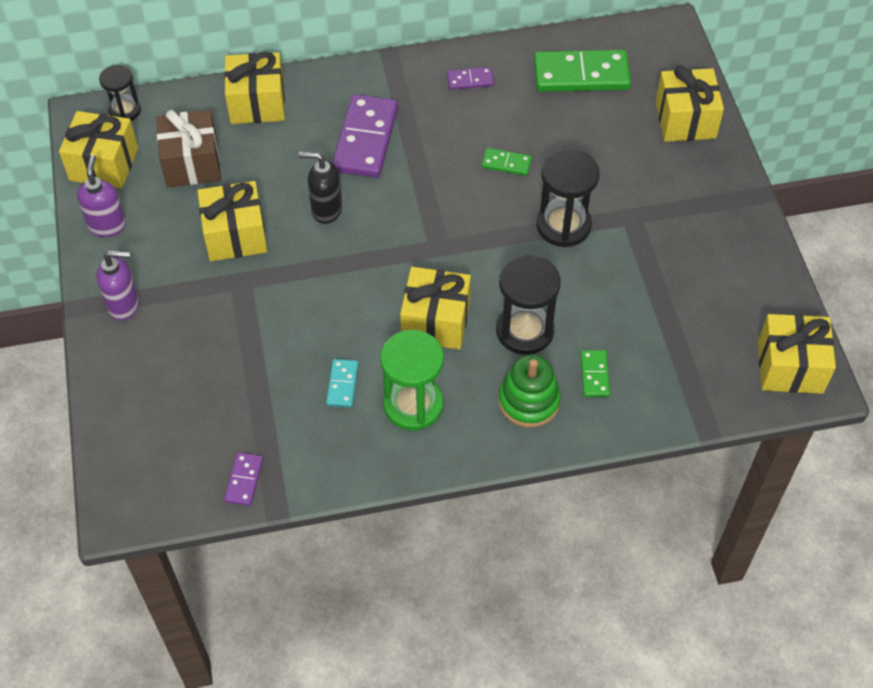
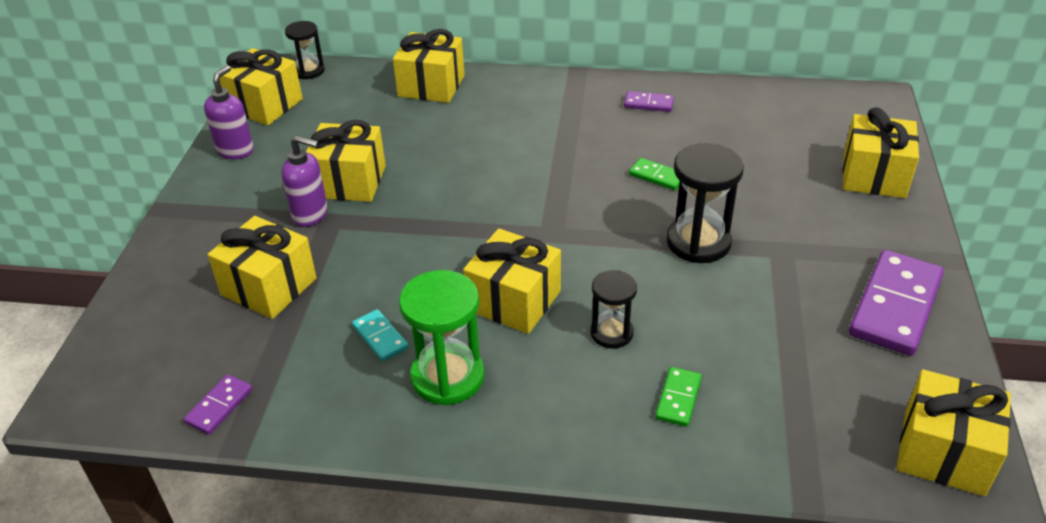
camera: 20 degrees right, 15 degrees down
purple soap dispenser [97,251,139,321] -> purple soap dispenser moved to [282,135,328,227]
brown gift [156,110,221,187] -> none
black soap dispenser [299,152,342,224] -> none
turquoise domino [326,359,359,408] -> turquoise domino turned 60 degrees counterclockwise [352,309,409,361]
purple domino [332,94,398,178] -> purple domino moved to [849,250,944,356]
black hourglass [496,255,561,355] -> black hourglass [590,270,637,348], size x0.61
green stacking toy [499,354,561,428] -> none
green domino [534,50,631,92] -> none
none -> yellow gift [208,216,317,319]

